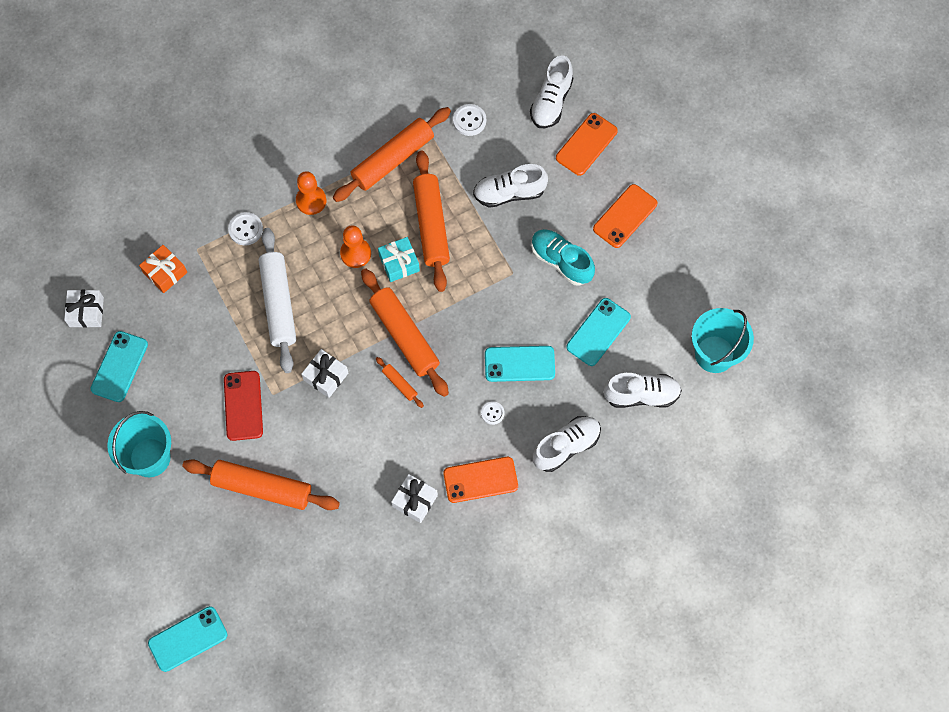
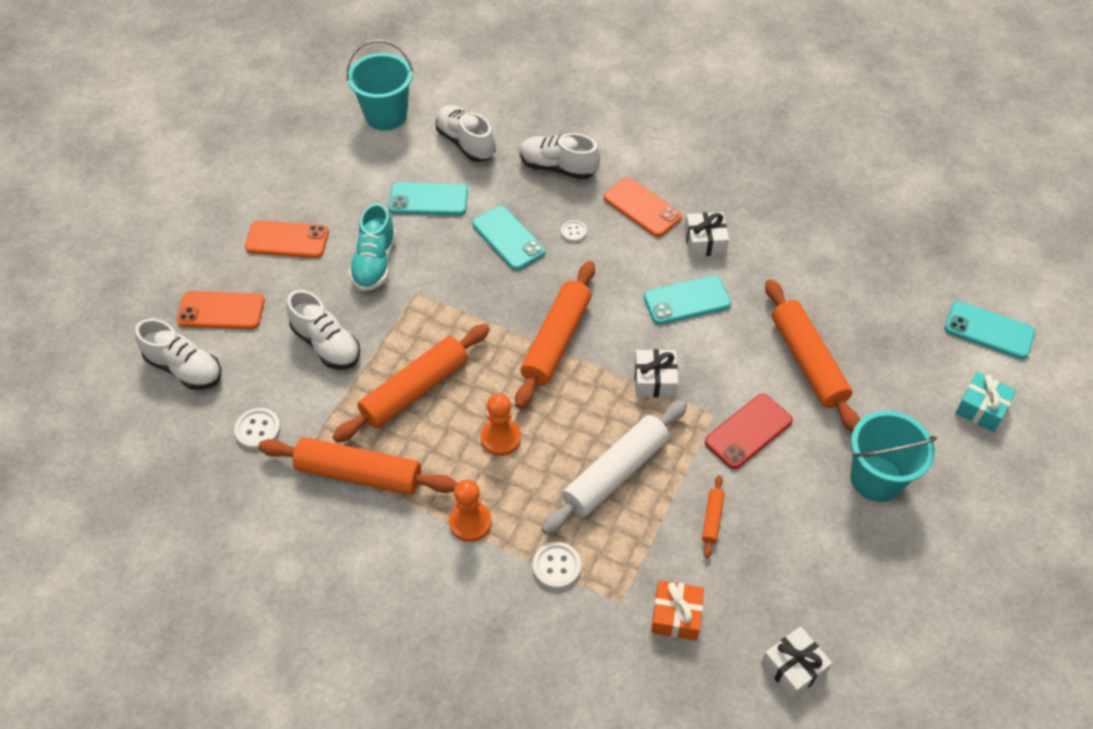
camera: 125 degrees left, 15 degrees down
turquoise phone [90,331,148,402] -> turquoise phone moved to [644,275,731,325]
orange rolling pin [376,357,424,408] -> orange rolling pin moved to [702,475,725,558]
turquoise gift [378,237,420,282] -> turquoise gift moved to [955,372,1016,432]
white shoe [530,55,573,128] -> white shoe turned 45 degrees clockwise [135,319,221,390]

